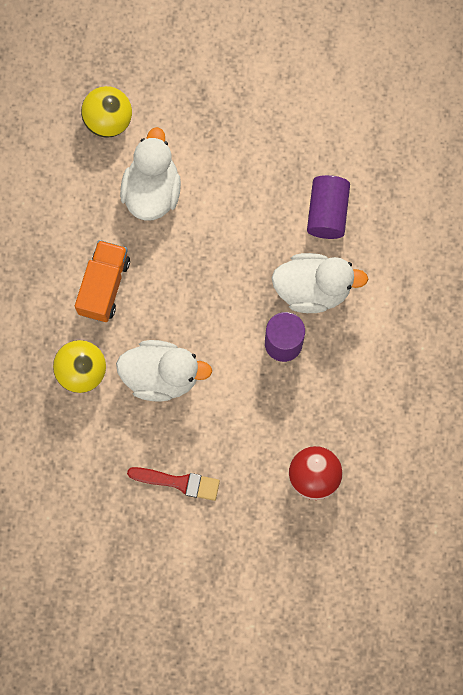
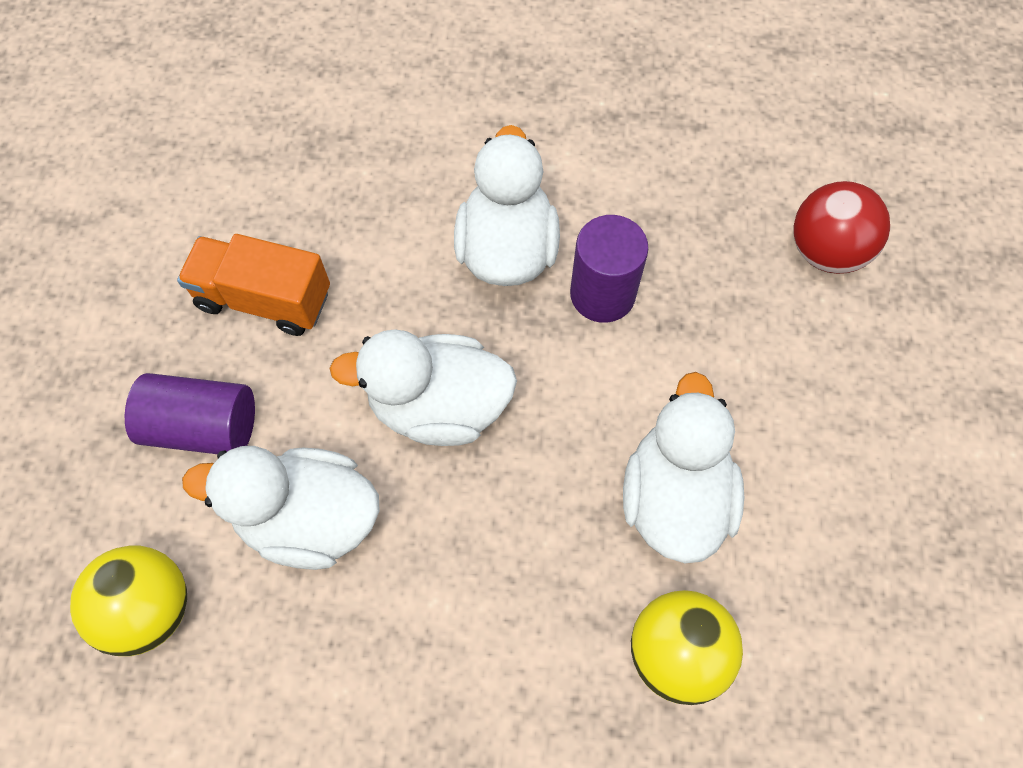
camera: 90 degrees left, 10 degrees down
orange truck [75,240,130,322] -> orange truck moved to [177,234,330,336]
red brush [127,467,220,501] -> none
purple cylinder [307,175,350,239] -> purple cylinder moved to [125,373,255,454]
none -> white duck [329,329,517,446]

